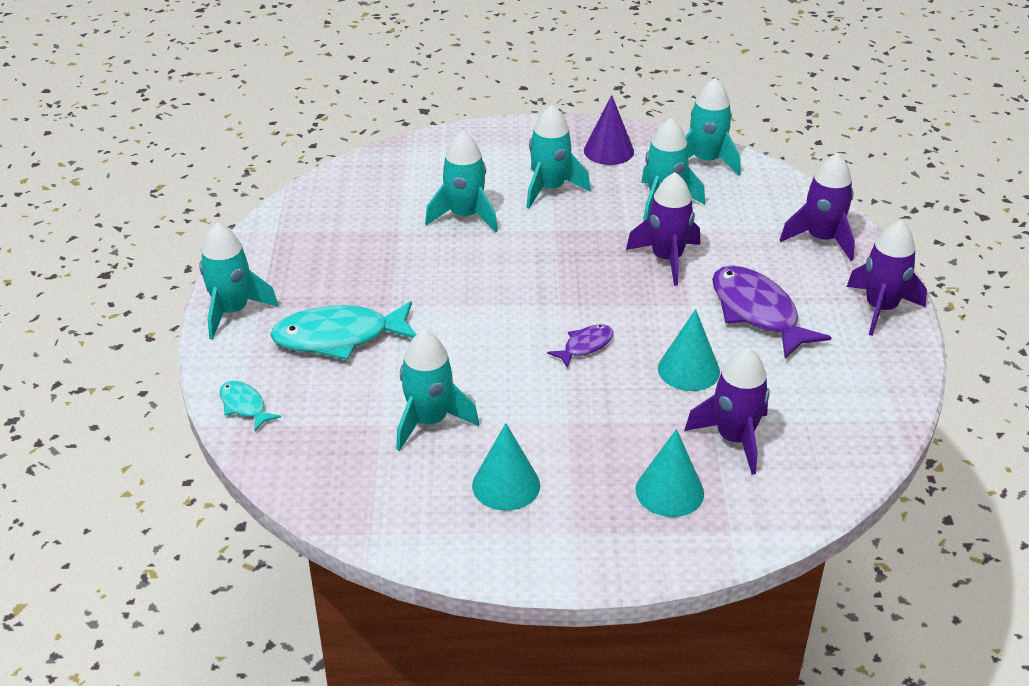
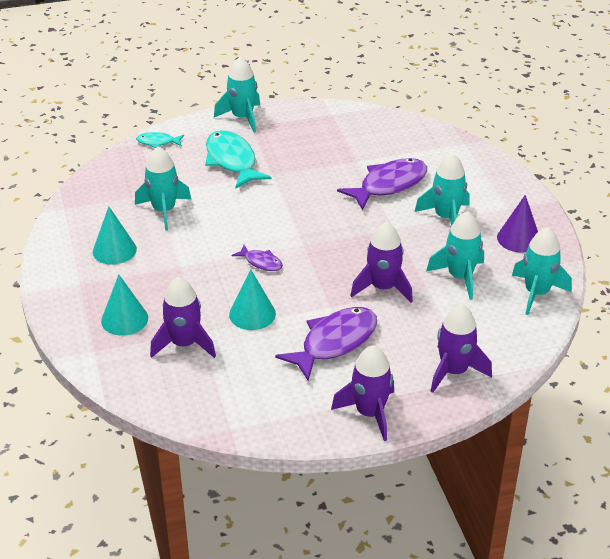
camera: 75 degrees right, 0 degrees up
turquoise fish [220,381,281,431] -> turquoise fish turned 120 degrees counterclockwise [136,132,184,148]
turquoise rocket [425,131,498,232] -> purple fish [337,158,427,210]

